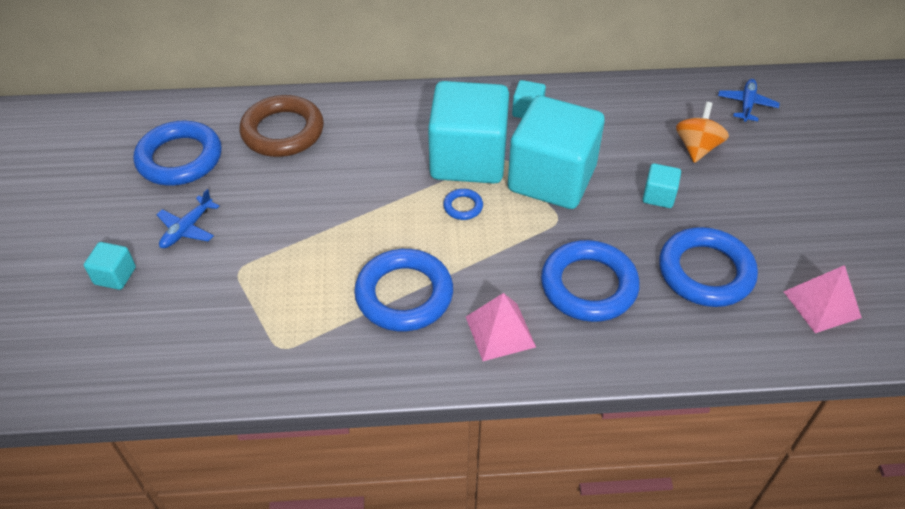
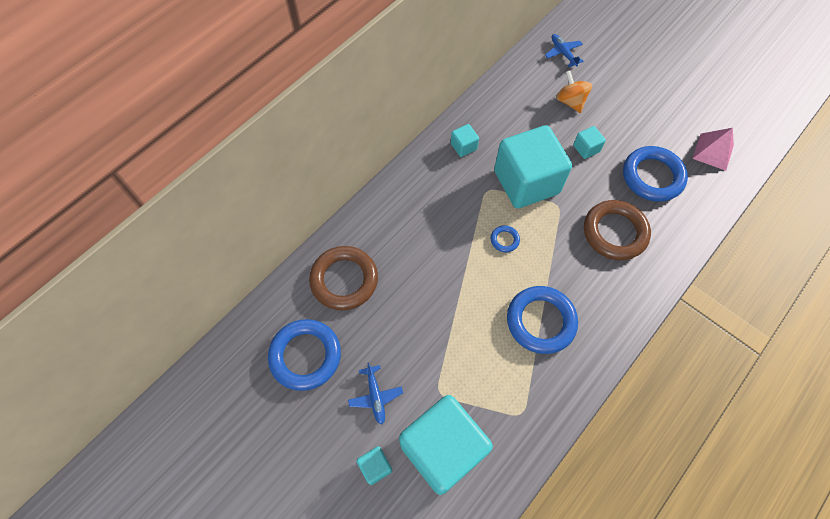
camera: 45 degrees left, 15 degrees up
turquoise cube [428,81,509,184] -> turquoise cube moved to [399,395,493,495]
pink pyramid [466,293,536,361] -> none
blue ring [541,240,640,322] -> brown ring [584,200,651,260]

